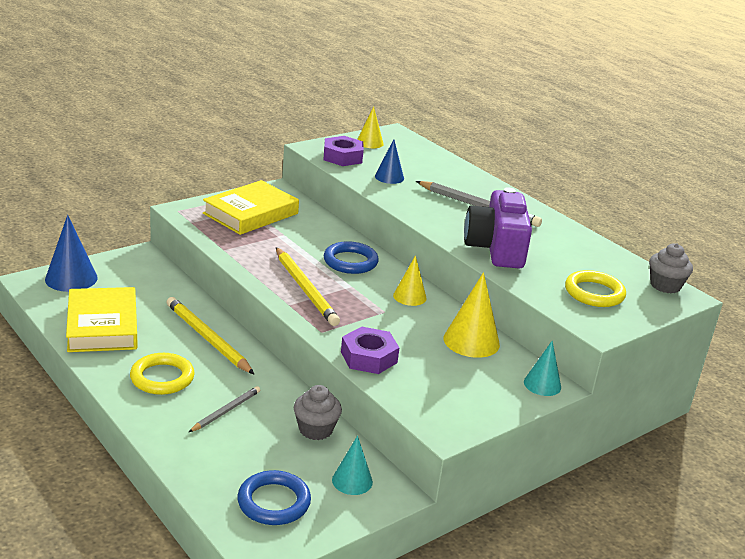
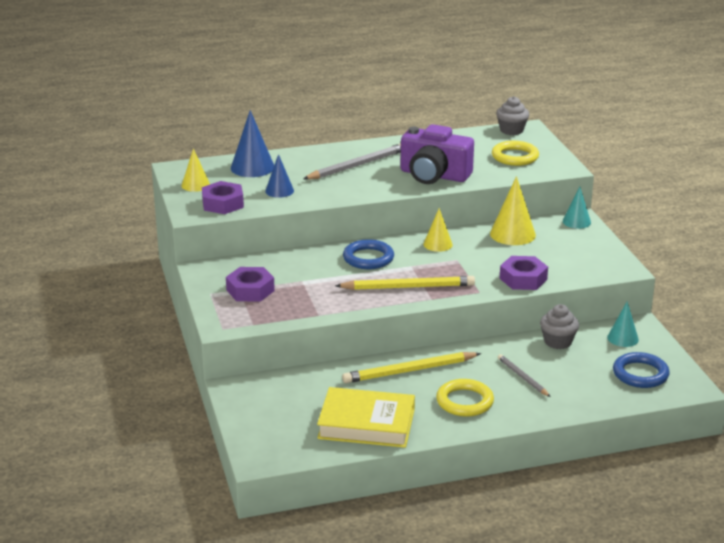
camera: 65 degrees left, 0 degrees up
blue cone [45,215,98,292] -> blue cone moved to [231,110,274,177]
yellow book [203,180,299,235] -> purple nut [226,267,275,302]

